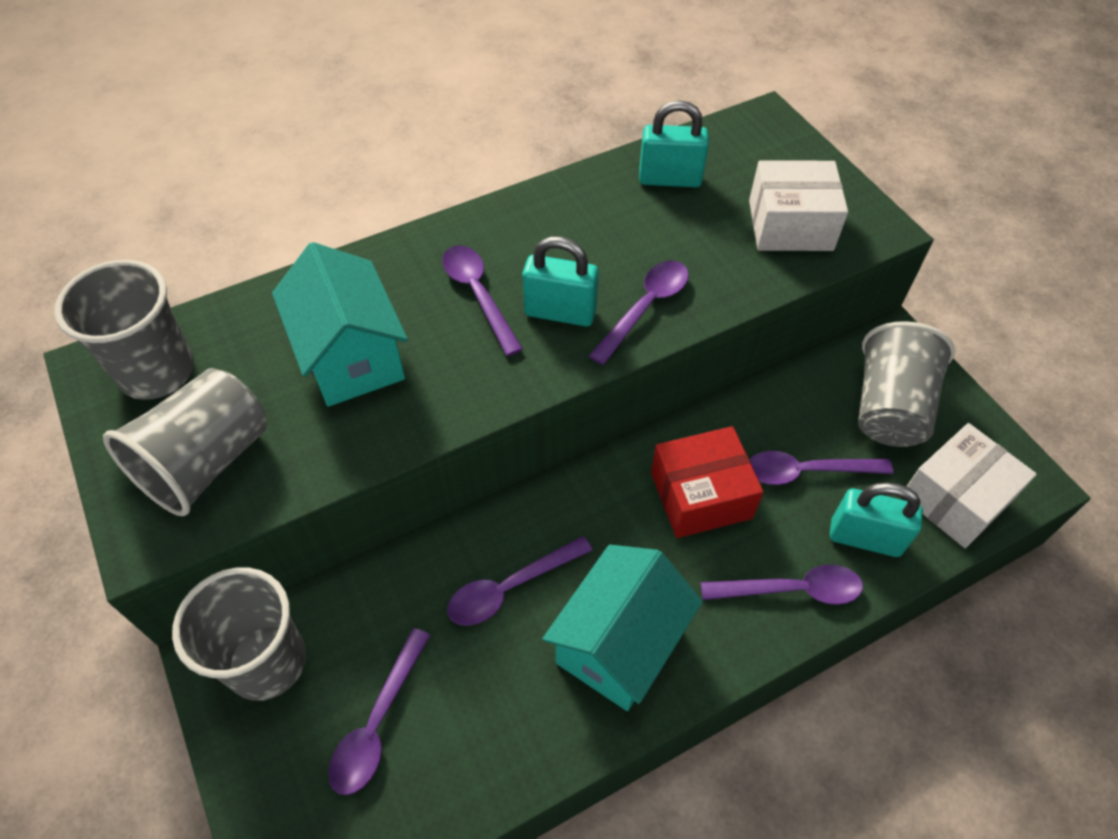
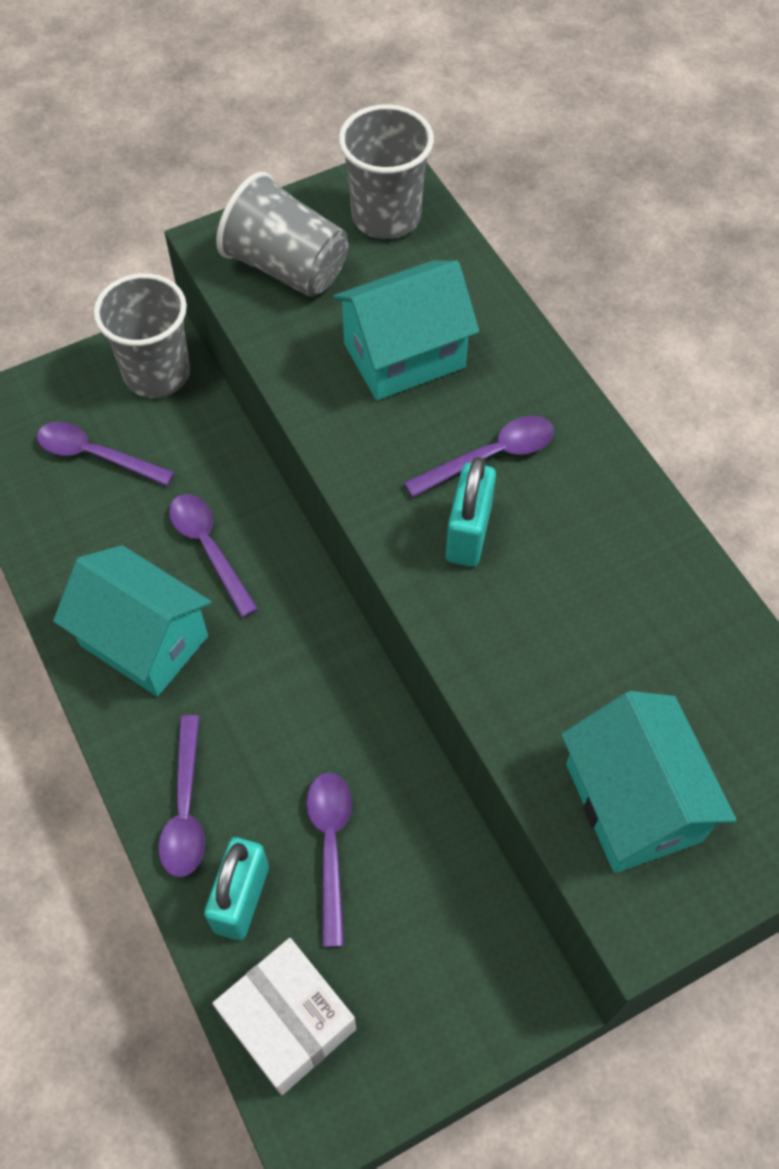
camera: 90 degrees right, 5 degrees up
purple spoon [589,261,689,365] -> none
turquoise padlock [639,100,709,187] -> none
red box [651,426,764,538] -> none
white box [749,160,848,251] -> turquoise house [561,691,736,873]
grey cup [858,321,955,447] -> none

